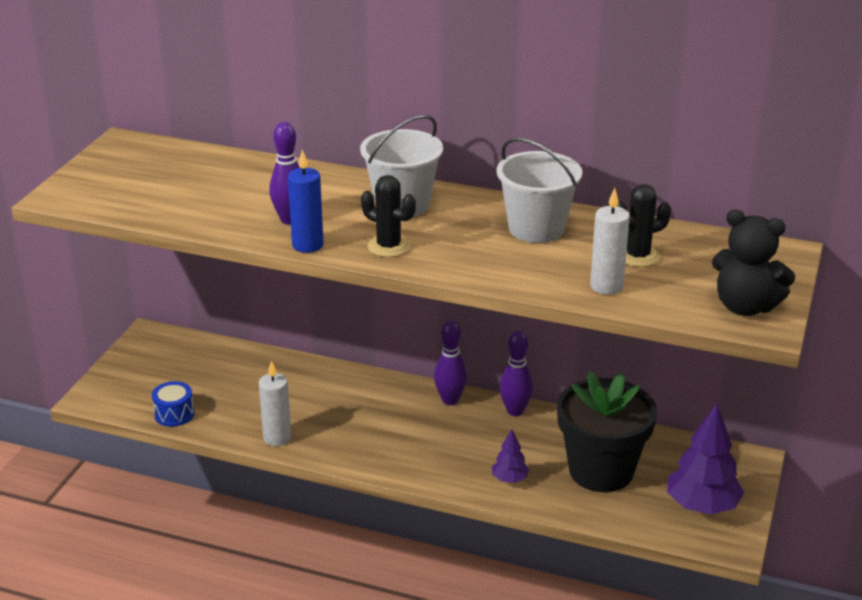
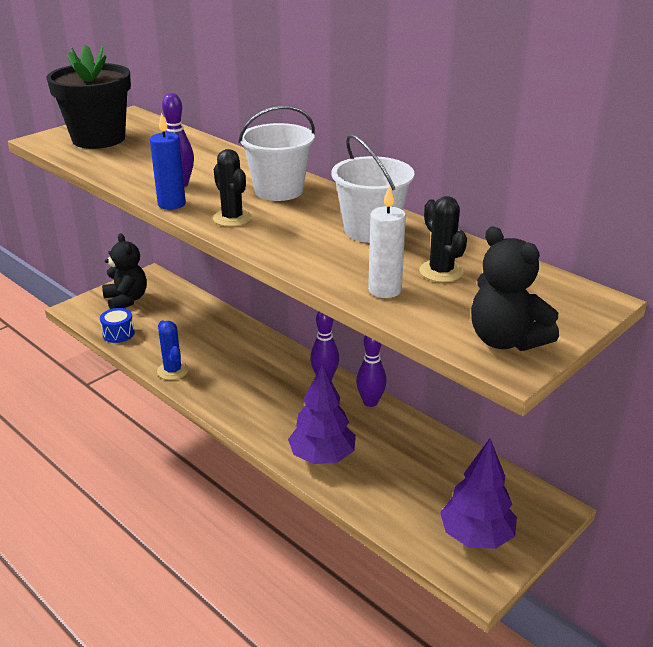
camera: 25 degrees right, 0 degrees up
white candle [259,361,291,446] -> blue cactus [157,320,189,380]
purple tree [492,429,530,483] -> purple tree [288,364,356,464], size x1.95
black flower pot [557,371,657,492] -> black flower pot moved to [46,44,131,149]
black cactus [617,184,671,267] -> black cactus turned 60 degrees clockwise [419,196,467,282]
none -> black teddy bear [102,234,147,309]

